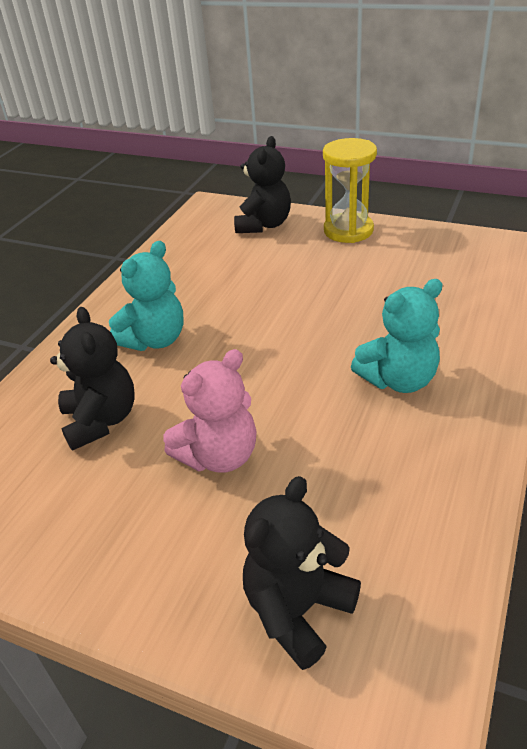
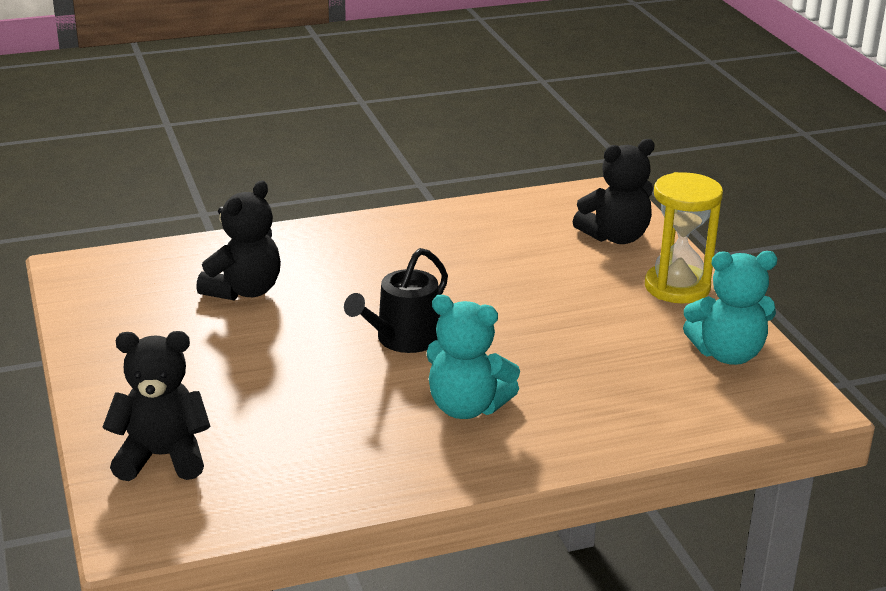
camera: 45 degrees right, 10 degrees down
turquoise teddy bear [109,241,183,351] -> turquoise teddy bear moved to [683,251,777,365]
pink teddy bear [164,349,257,473] -> none
none -> black watering can [344,248,448,353]

